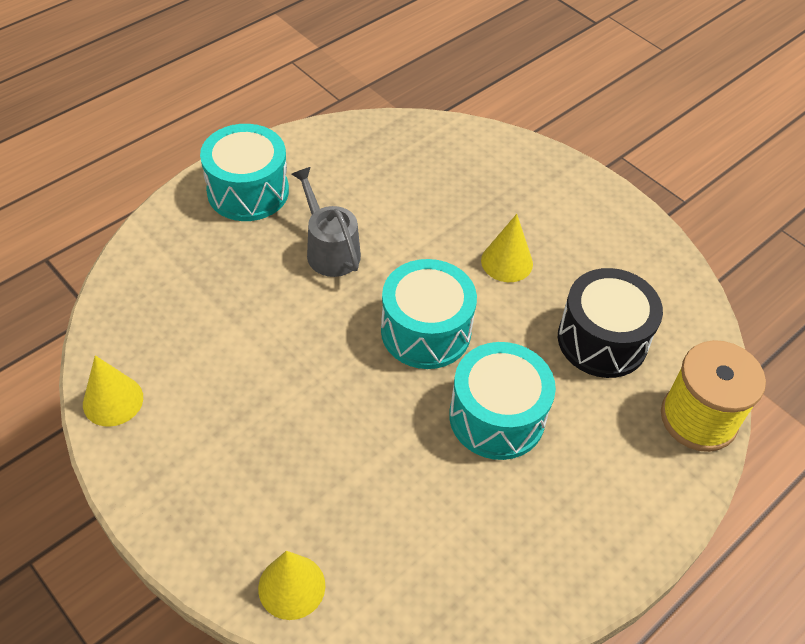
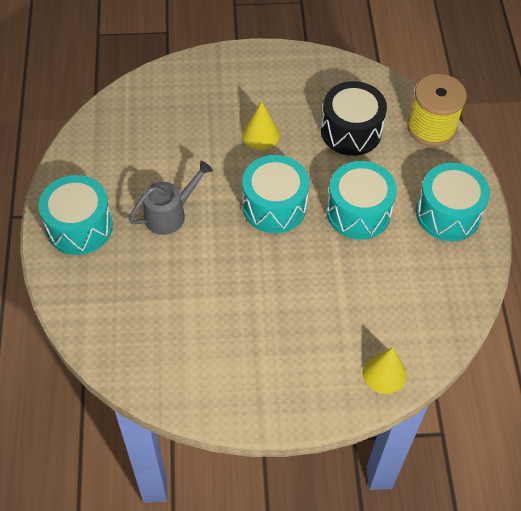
camera: 50 degrees left, 5 degrees up
yellow cone [83,355,143,427] -> none
grey watering can [291,167,361,277] -> grey watering can turned 135 degrees clockwise [129,161,213,235]
none -> turquoise drum [416,163,490,241]

